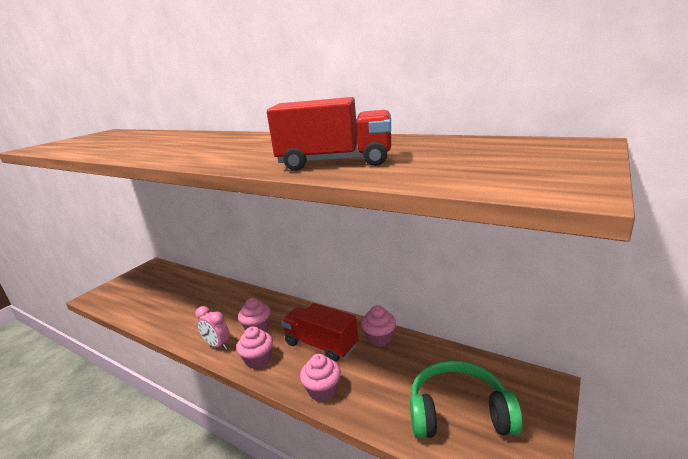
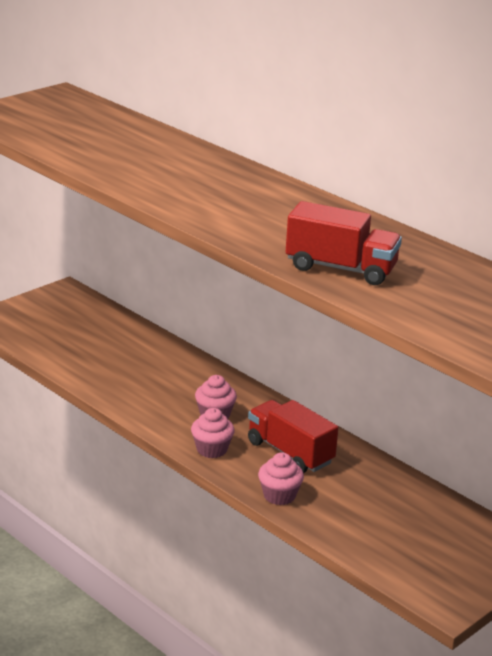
camera: 10 degrees right, 5 degrees up
pink clock [195,306,230,350] -> none
pink cupcake [361,305,396,347] -> none
green headphones [410,360,523,438] -> none

